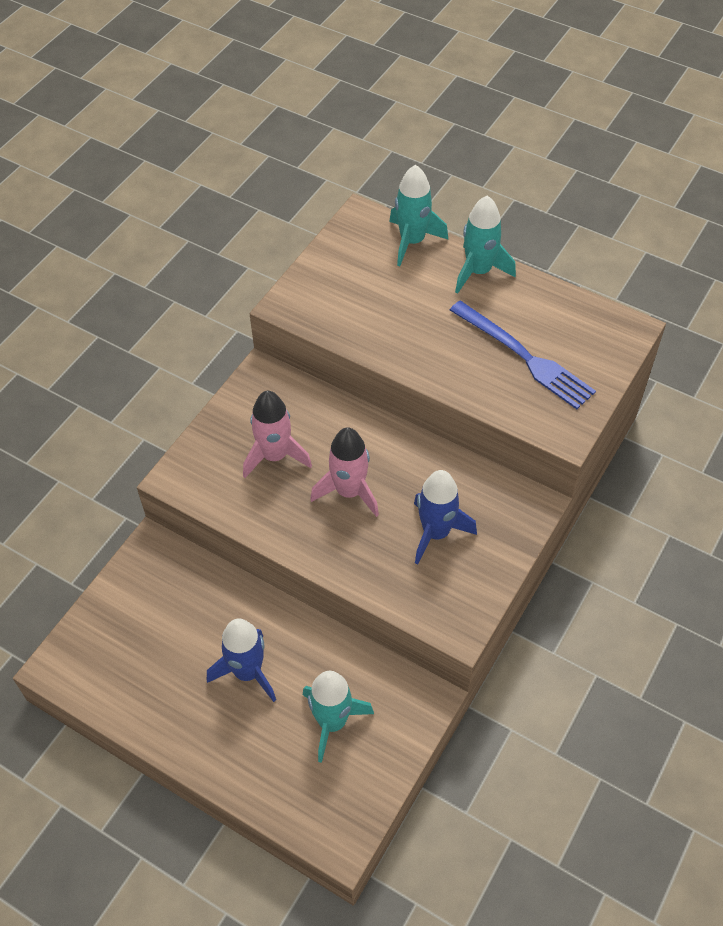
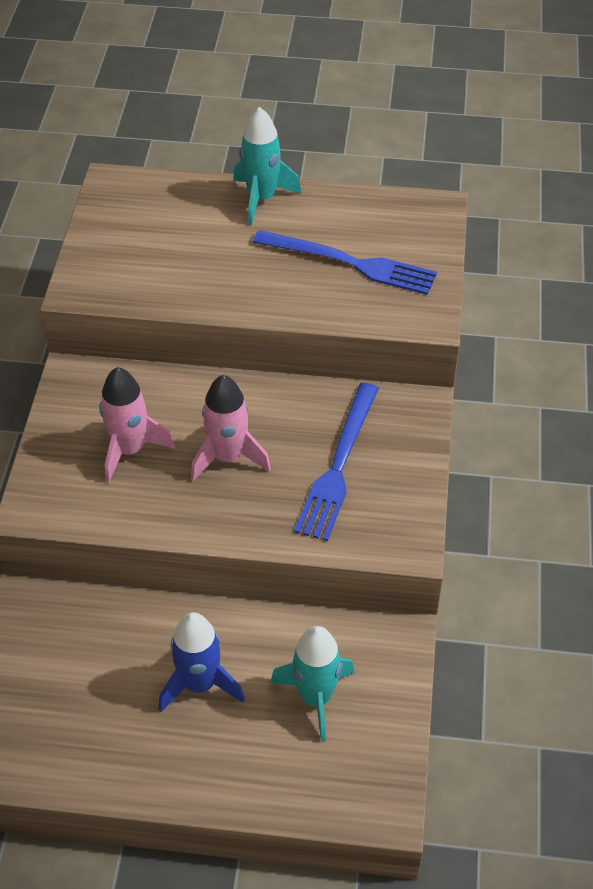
camera: 25 degrees left, 5 degrees down
turquoise rocket [389,165,448,266] -> none
blue rocket [414,470,477,565] -> blue fork [294,383,379,541]

